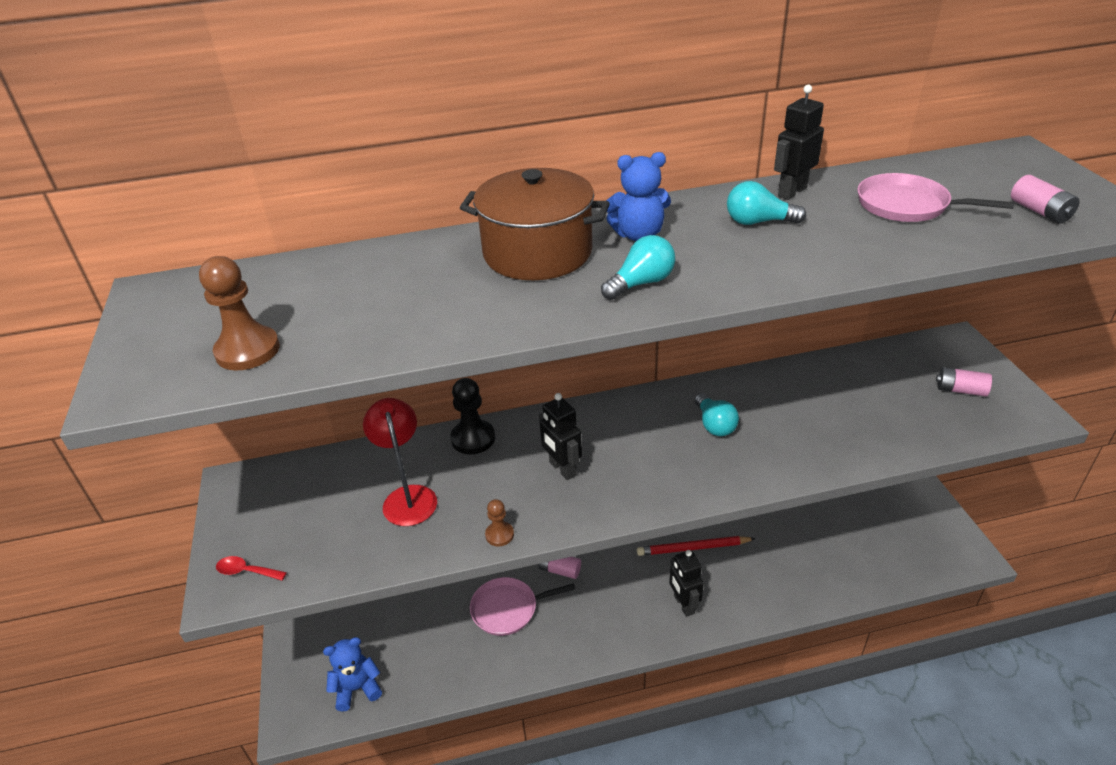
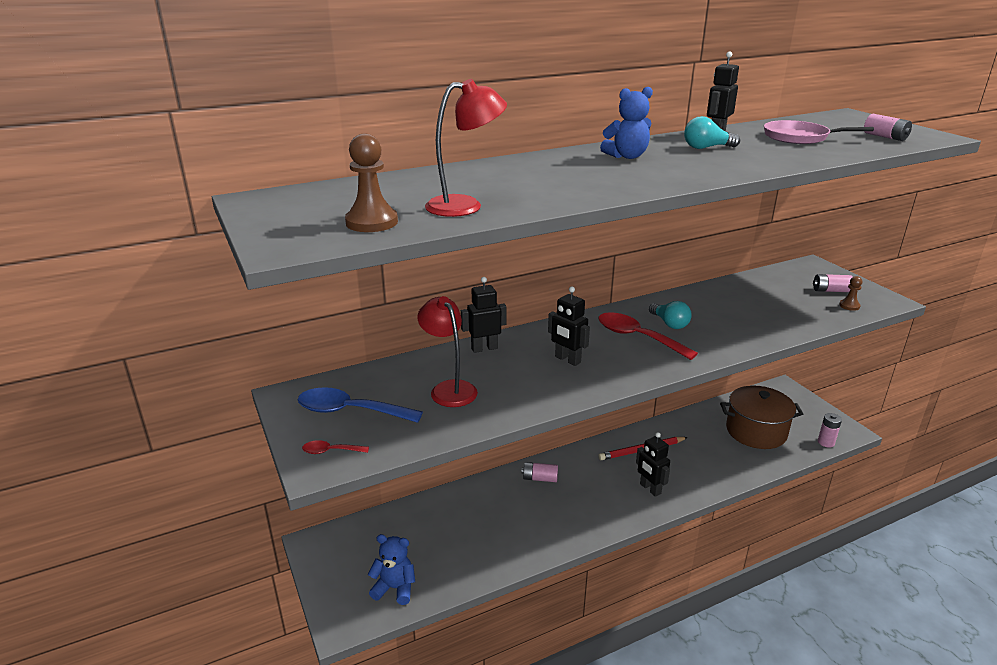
camera: 15 degrees left, 10 degrees down
blue teddy bear [323,637,382,711] -> blue teddy bear turned 45 degrees clockwise [368,534,415,605]
black pawn [451,378,495,454] -> black robot [461,277,506,353]
brown pot [460,168,610,280] -> brown pot moved to [720,385,803,449]
pink pan [470,577,576,636] -> none
brown pawn [485,499,514,546] -> brown pawn moved to [839,276,863,311]
turquoise light bulb [601,235,675,300] -> none
none -> blue spoon [297,387,423,423]
none -> red lamp [425,79,507,217]
none -> red spoon [598,312,698,360]
none -> pink battery [818,413,842,448]

